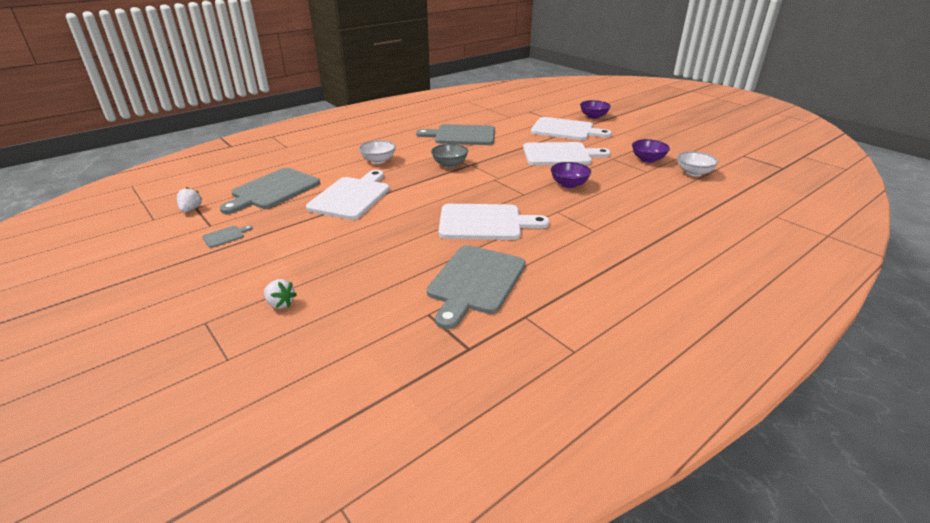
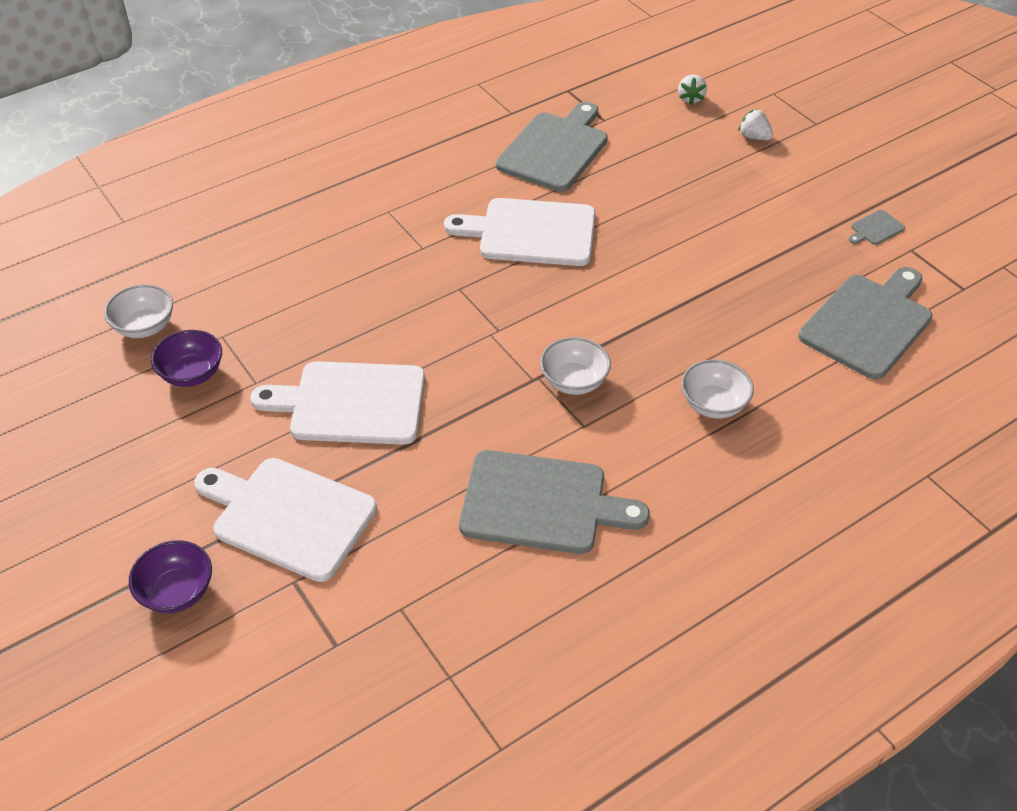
camera: 175 degrees left, 15 degrees up
white strawberry [177,187,203,213] -> white strawberry moved to [678,75,707,105]
white cutting board [306,170,390,220] -> none
grey bowl [431,144,468,168] -> white bowl [540,337,611,395]
purple bowl [551,162,591,188] -> none

